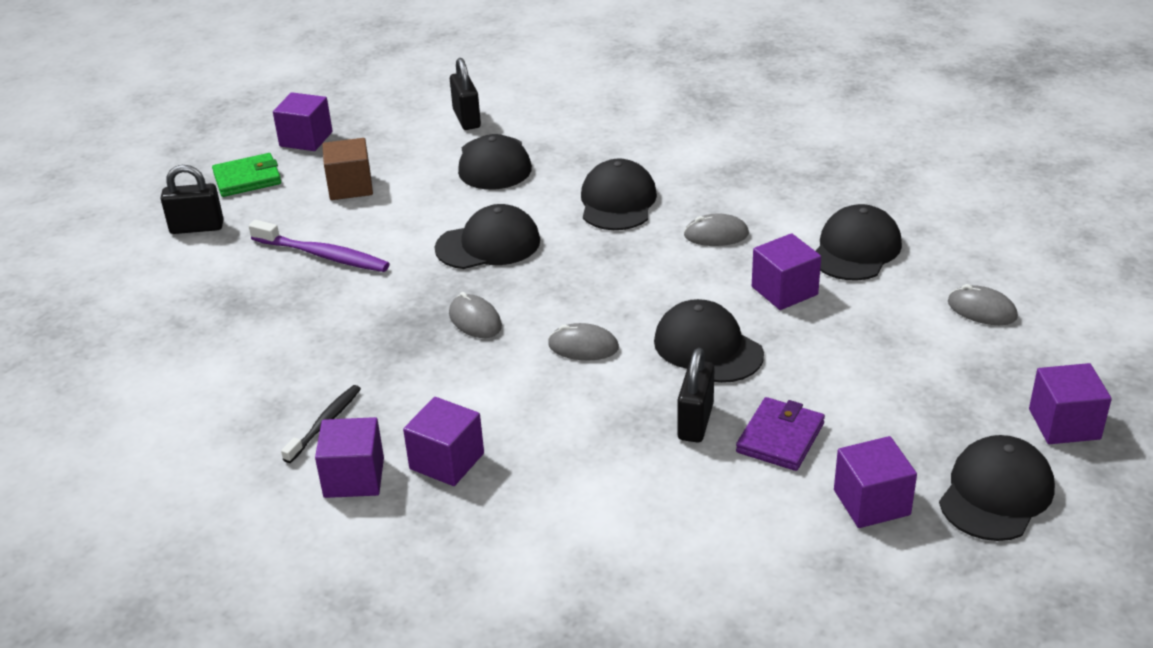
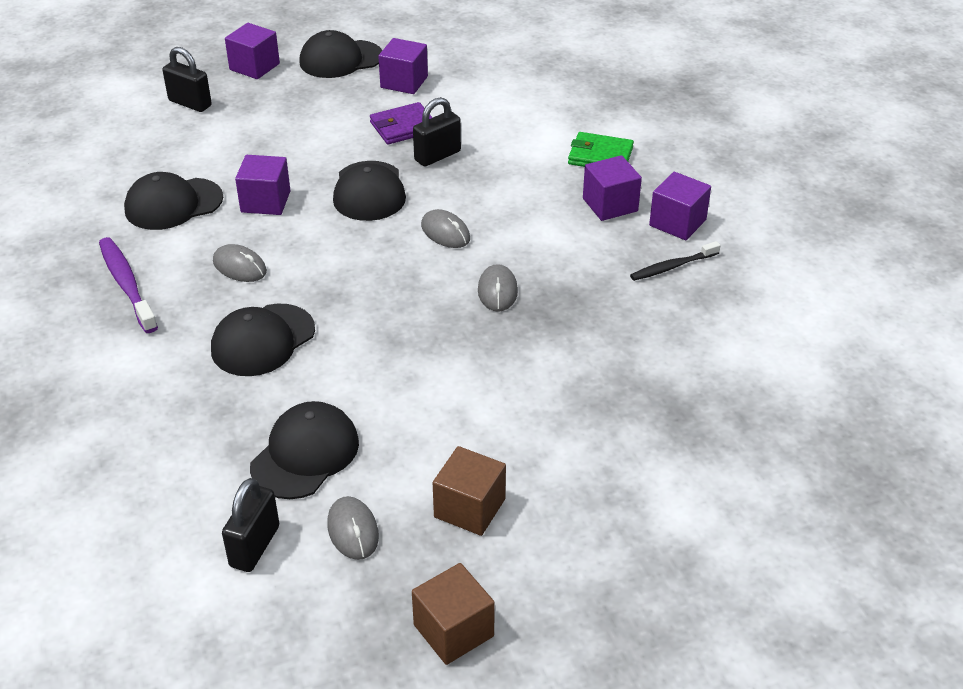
camera: 145 degrees left, 5 degrees up
black padlock [160,165,224,234] -> black padlock moved to [163,47,212,112]
green wallet [212,153,281,197] -> green wallet moved to [568,132,634,167]
purple toothbrush [249,220,390,272] -> purple toothbrush moved to [99,237,158,333]
purple cube [273,92,332,151] -> brown cube [412,563,495,665]
black cap [434,204,540,269] -> none
grey mouse [948,284,1018,325] -> grey mouse moved to [327,496,379,560]

